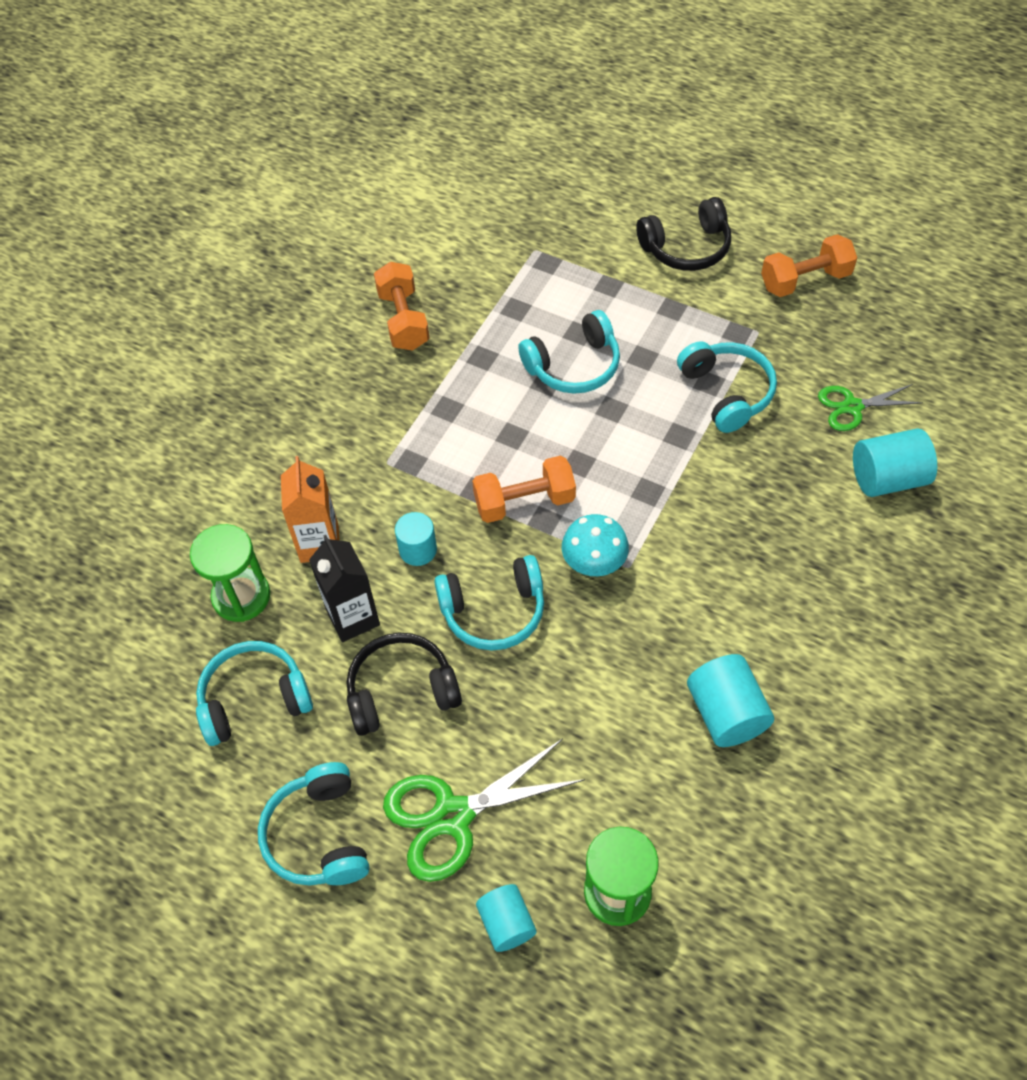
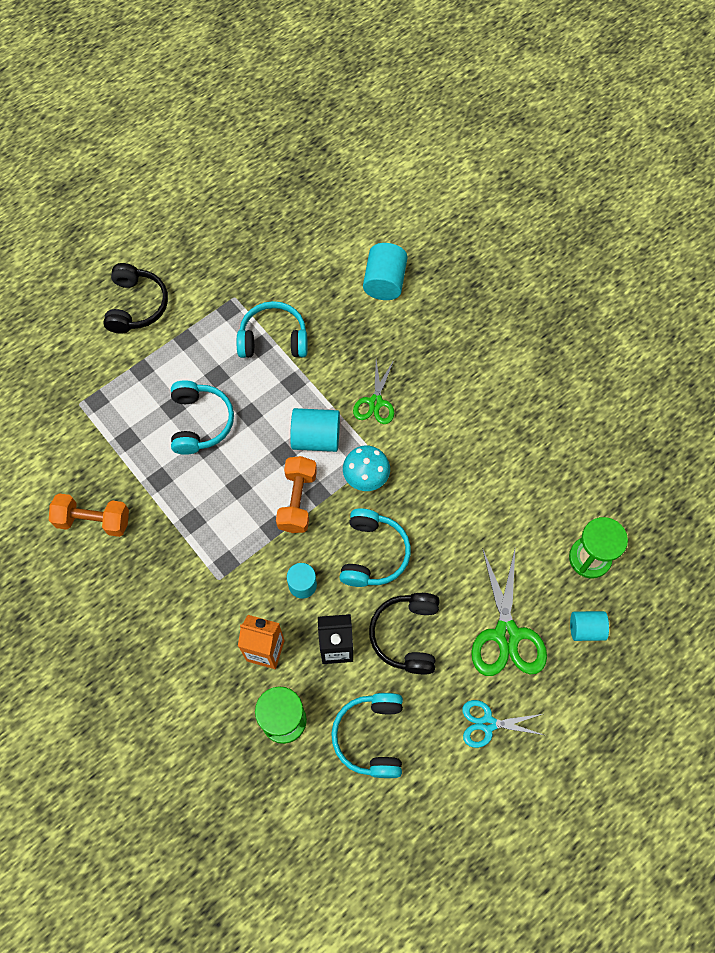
camera: 70 degrees left, 10 degrees up
turquoise headphones [258,762,369,886] -> turquoise scissors [462,700,544,748]
turquoise cylinder [687,654,774,747] -> turquoise cylinder moved to [290,408,340,452]
orange dumbbell [761,234,857,297] -> none
green scissors [818,384,923,431] -> green scissors moved to [353,360,394,424]

